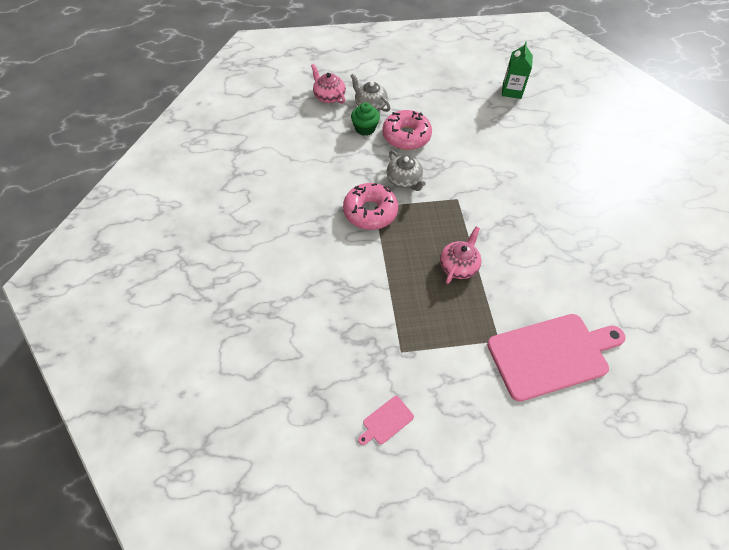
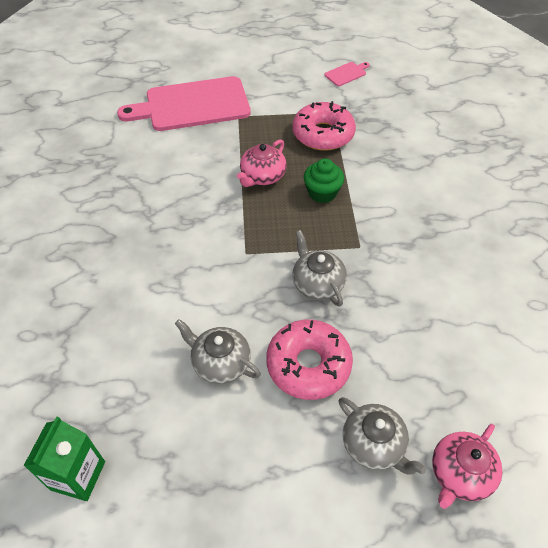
camera: 175 degrees left, 5 degrees down
pink teapot [311,64,346,104] -> pink teapot turned 75 degrees clockwise [432,424,503,509]
pink donut [343,183,398,230] -> pink donut moved to [293,101,356,151]
green cupcake [351,102,380,136] -> green cupcake moved to [304,158,344,203]
none -> grey teapot [175,319,261,384]

